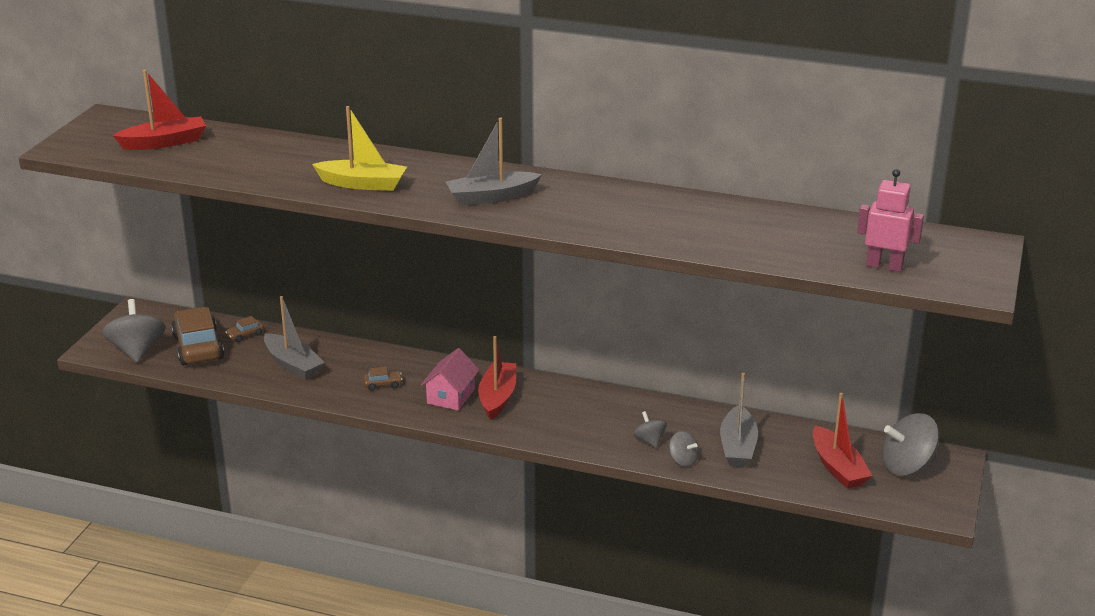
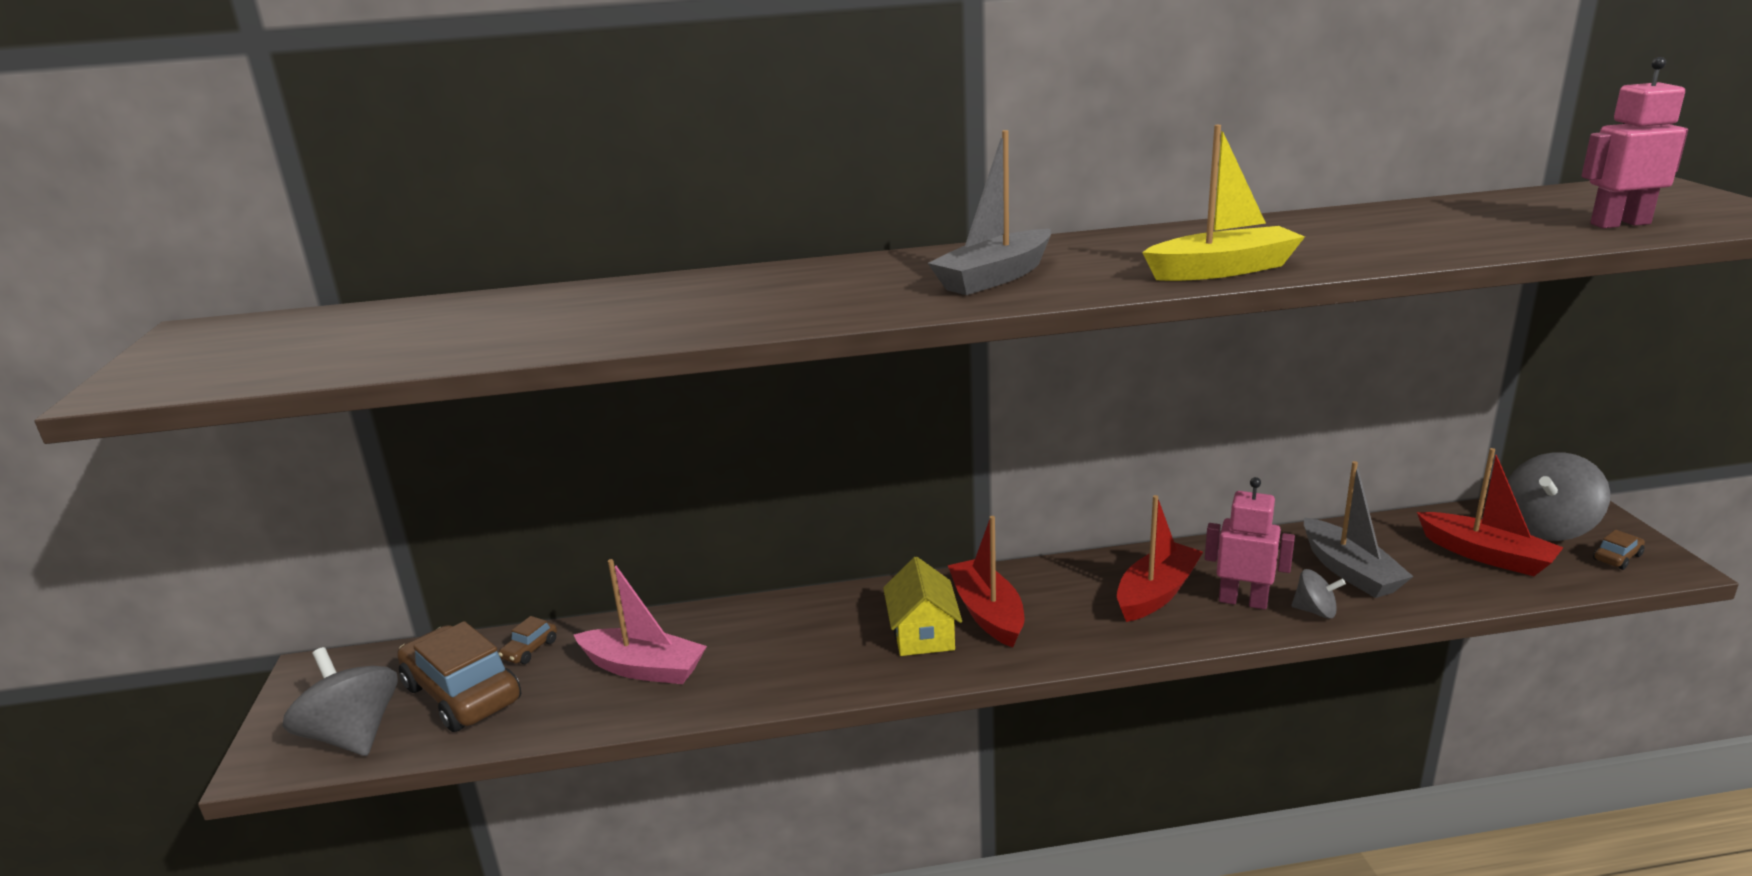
camera: 25 degrees left, 5 degrees down
red boat [112,70,206,150] -> red boat moved to [1117,495,1203,622]
grey boat [264,296,325,380] -> pink boat [574,559,707,684]
yellow boat [312,106,407,191] -> yellow boat moved to [1142,125,1305,281]
brown car [363,367,403,391] -> brown car moved to [1593,530,1645,570]
pink house [421,348,479,411] -> yellow house [883,557,962,656]
grey spinning top [633,411,667,448] -> pink robot [1205,477,1295,610]

